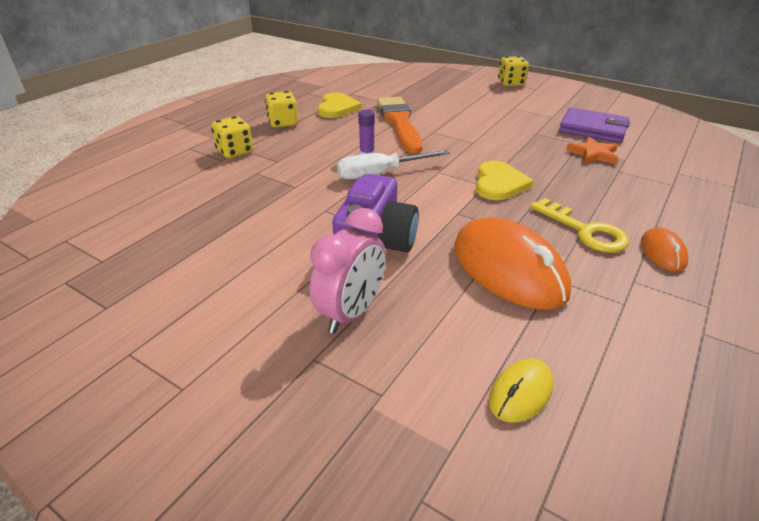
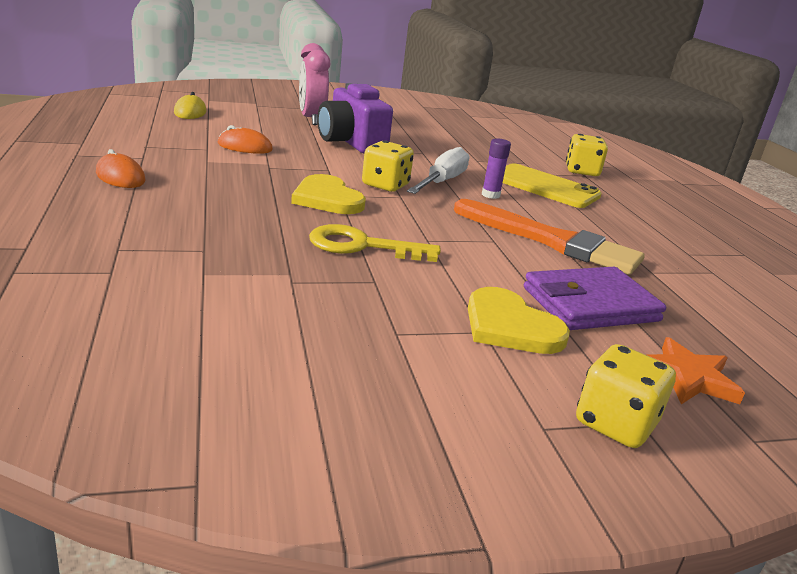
camera: 130 degrees right, 10 degrees down
yellow dice [265,91,298,128] -> yellow dice moved to [362,140,414,192]
yellow heart [318,92,362,118] -> yellow heart moved to [468,287,570,354]
orange mouse [454,217,571,310] -> orange mouse [218,125,273,154], size x0.48
yellow key [530,198,629,253] -> yellow key moved to [309,224,441,262]
purple wallet [559,107,630,143] -> purple wallet moved to [524,267,666,330]
orange star [566,136,618,164] -> orange star moved to [645,337,745,404]
none -> yellow phone [503,163,602,208]

